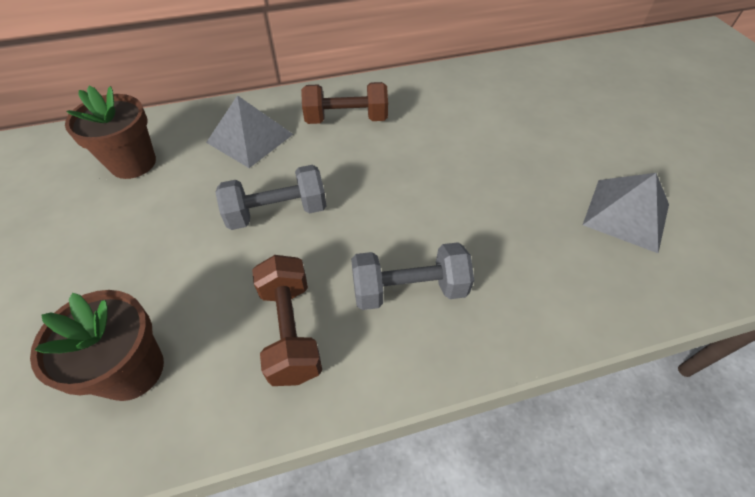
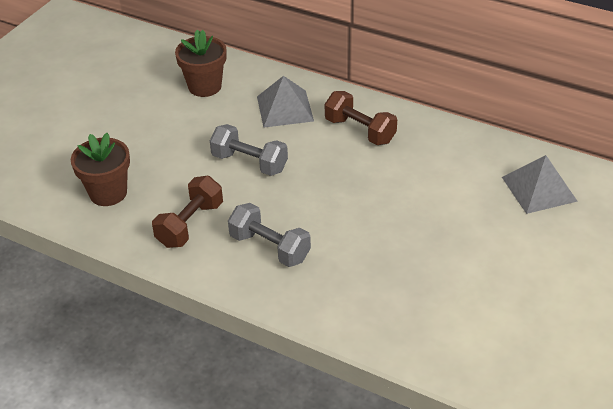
camera: 45 degrees right, 10 degrees down
grey pyramid [583,173,669,253] -> grey pyramid moved to [502,155,578,214]

